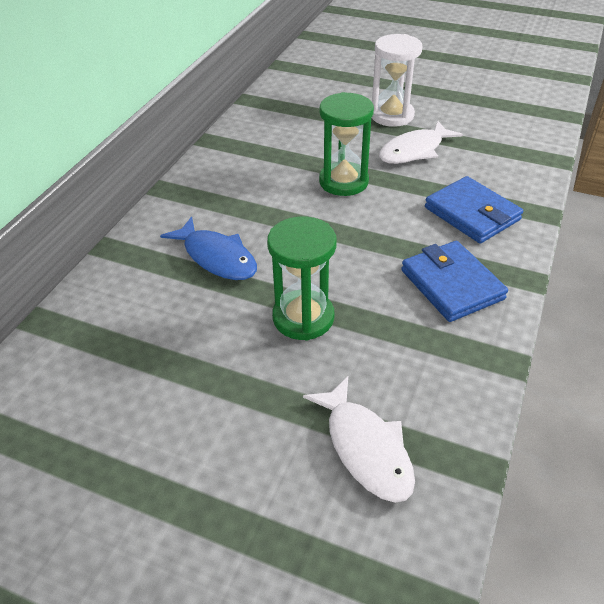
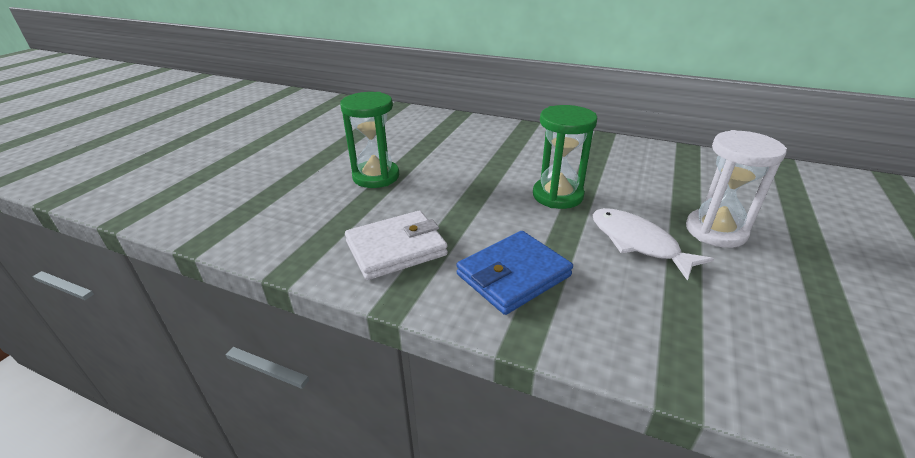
camera: 90 degrees right, 10 degrees down
blue fish [160,216,257,280] -> none
white fish [303,376,415,503] -> none
blue wallet [401,241,508,322] -> white wallet [345,211,448,280]

